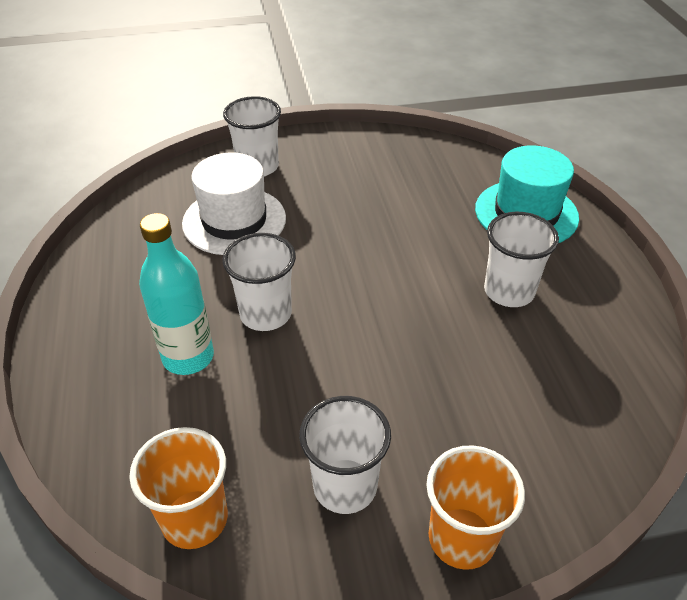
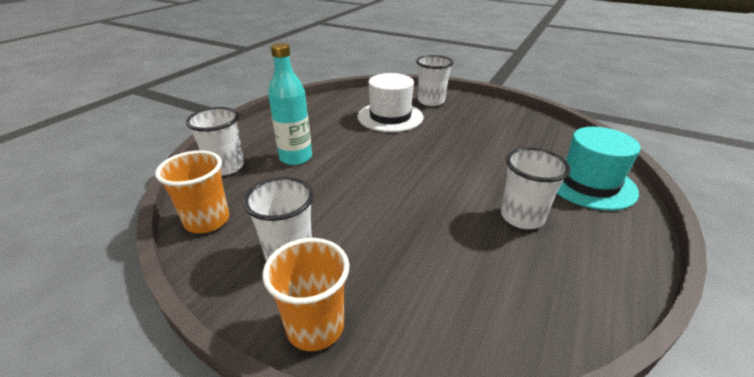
camera: 40 degrees right, 10 degrees down
white cup [222,233,296,331] -> white cup moved to [186,107,244,176]

